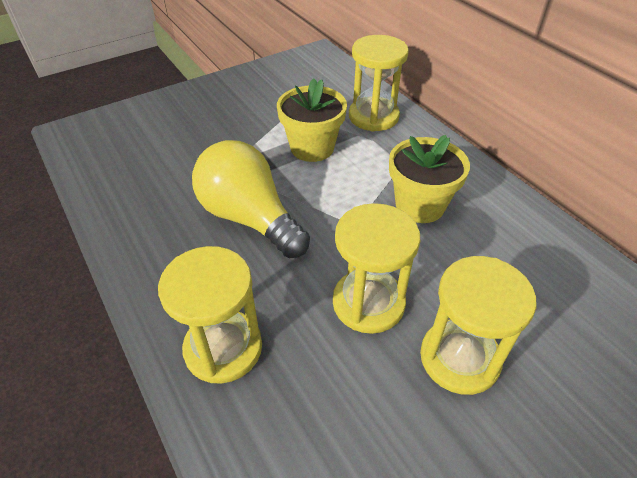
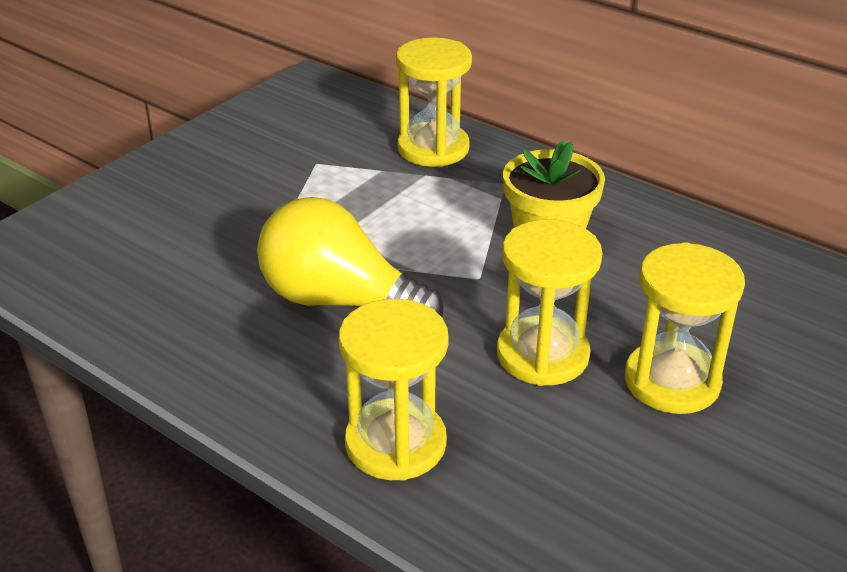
camera: 20 degrees left, 10 degrees down
yellow flower pot [277,78,347,162] -> none

